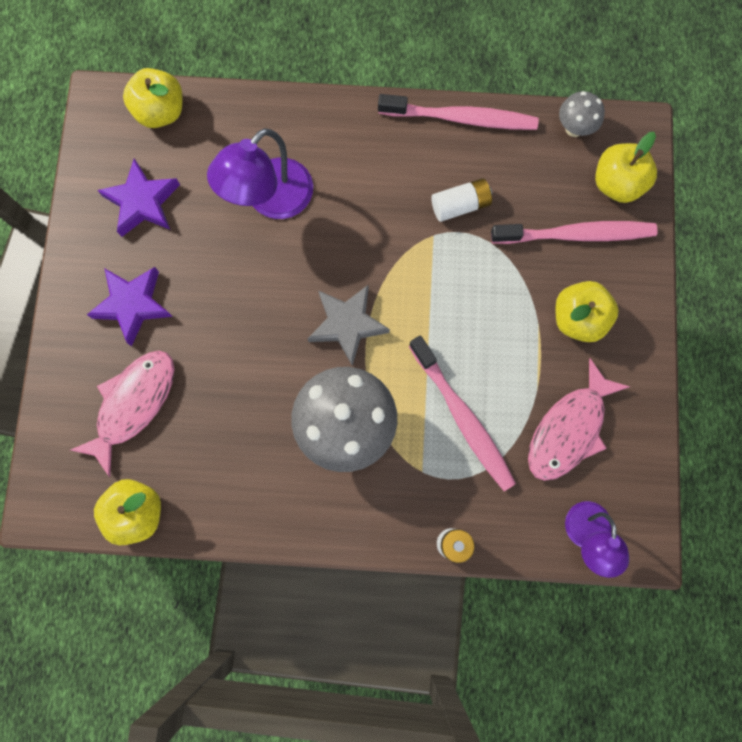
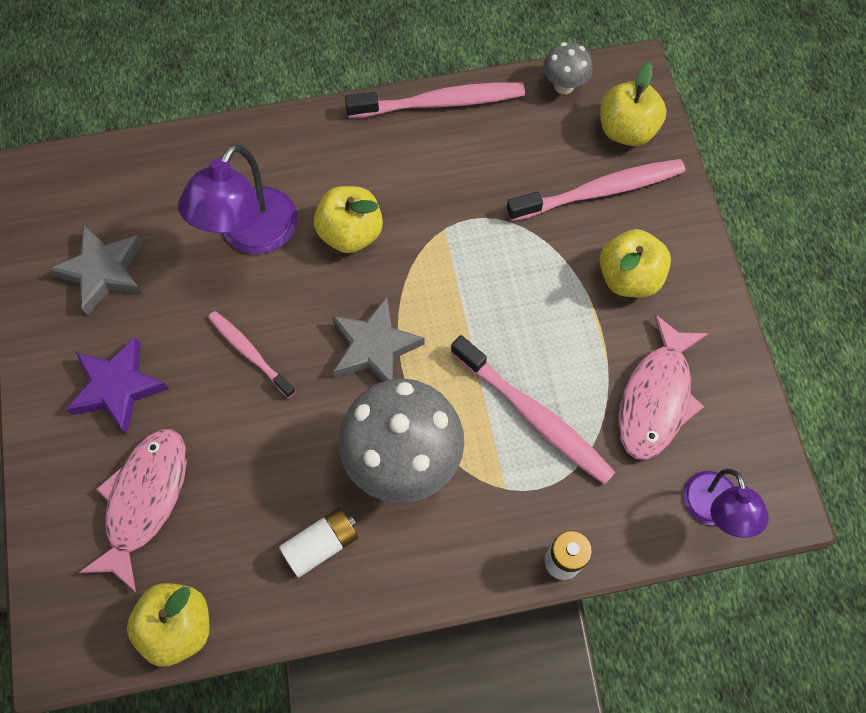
camera: 15 degrees left, 10 degrees down
purple star [97,159,180,237] -> grey star [48,225,143,316]
yellow apple [123,68,182,128] -> yellow apple moved to [314,186,383,253]
white battery [431,178,492,222] -> white battery moved to [279,507,359,578]
none -> pink toothbrush [208,311,296,398]

